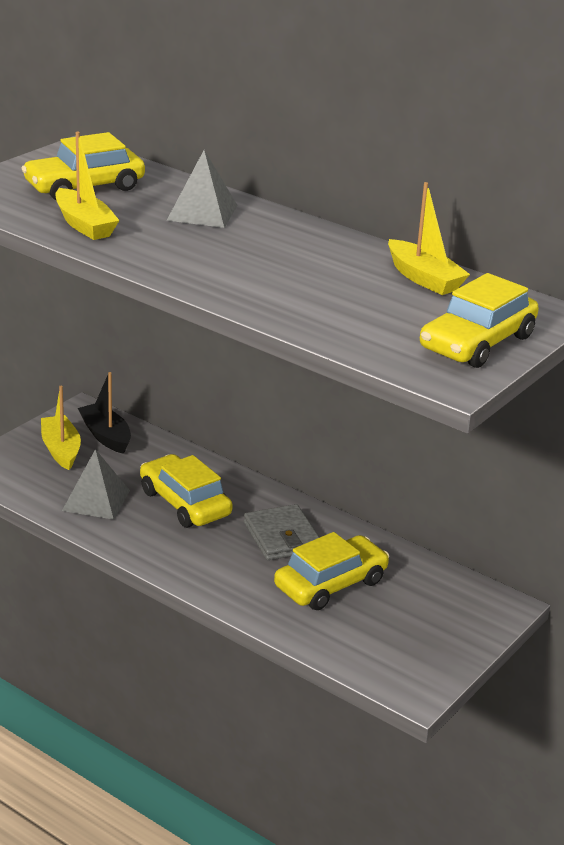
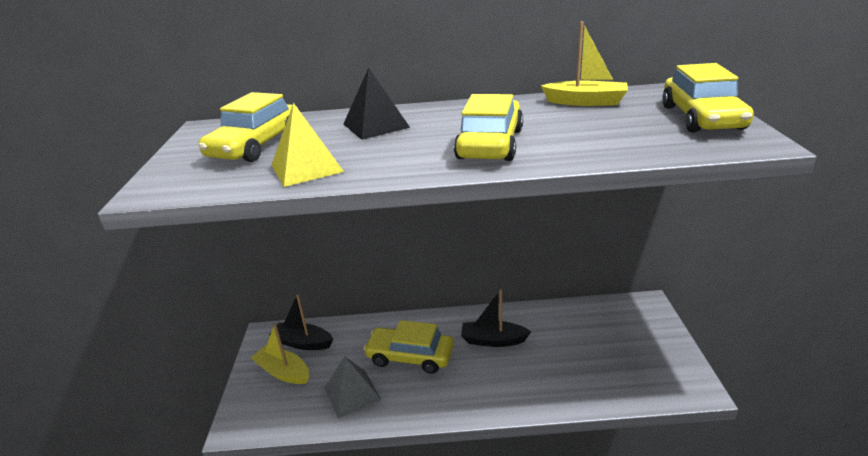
camera: 35 degrees left, 0 degrees up
yellow boat [55,132,120,240] -> yellow pyramid [271,103,344,187]
grey pyramid [166,150,238,228] -> black pyramid [343,68,410,140]
grey wallet [244,504,320,560] -> black boat [461,289,531,347]
yellow car [274,532,389,610] -> yellow car moved to [454,94,523,161]

